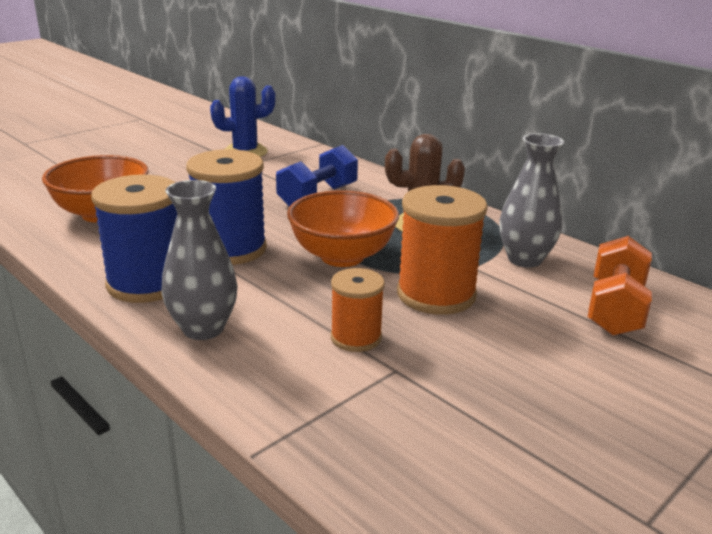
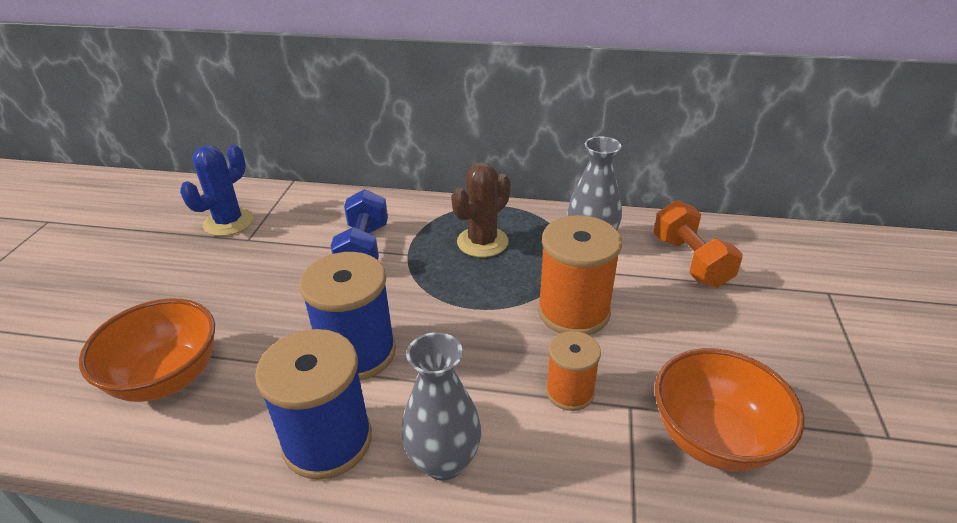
camera: 35 degrees left, 10 degrees up
orange bowl [287,190,399,267] -> orange bowl moved to [655,348,804,471]

